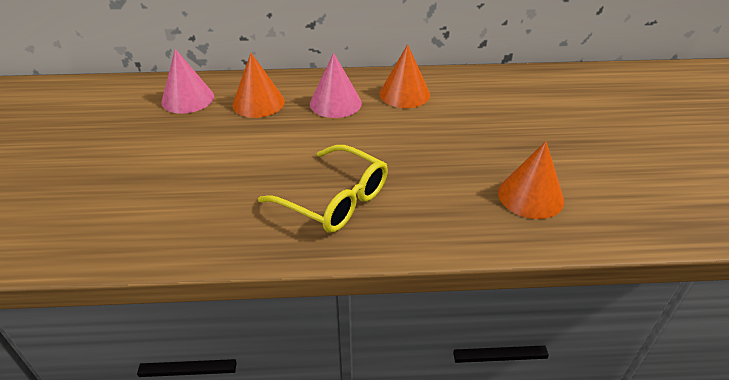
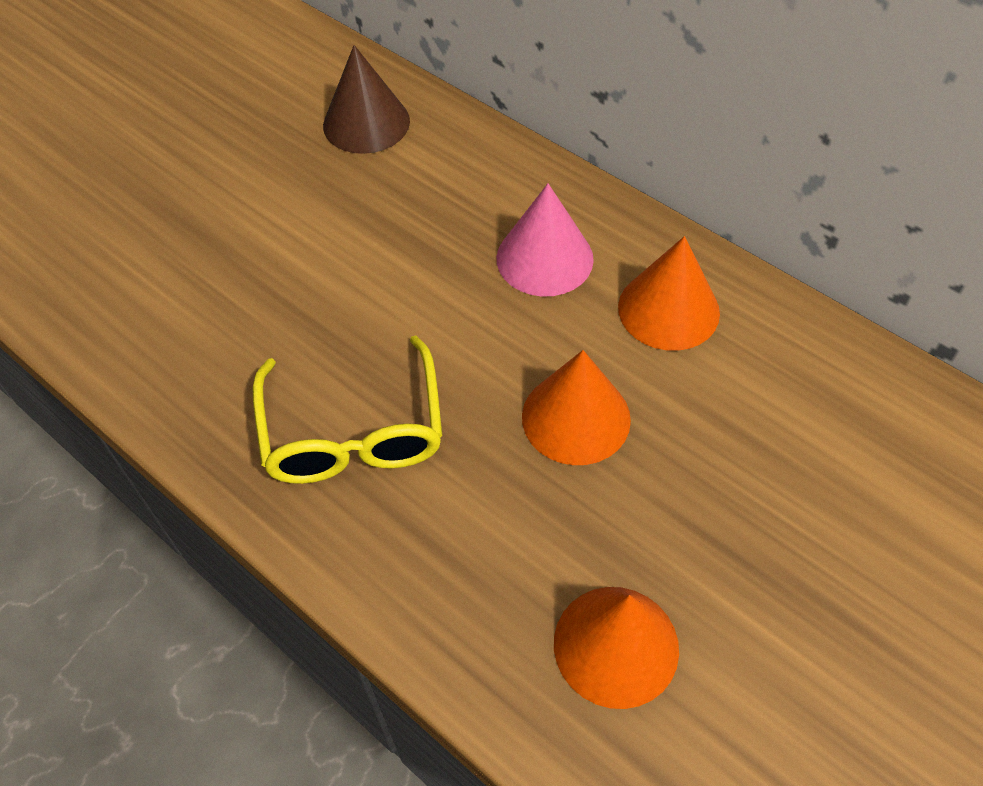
camera: 45 degrees right, 15 degrees up
pink cone [161,49,214,113] -> brown cone [323,45,410,154]
orange cone [232,53,285,118] -> orange cone moved to [522,350,631,465]

